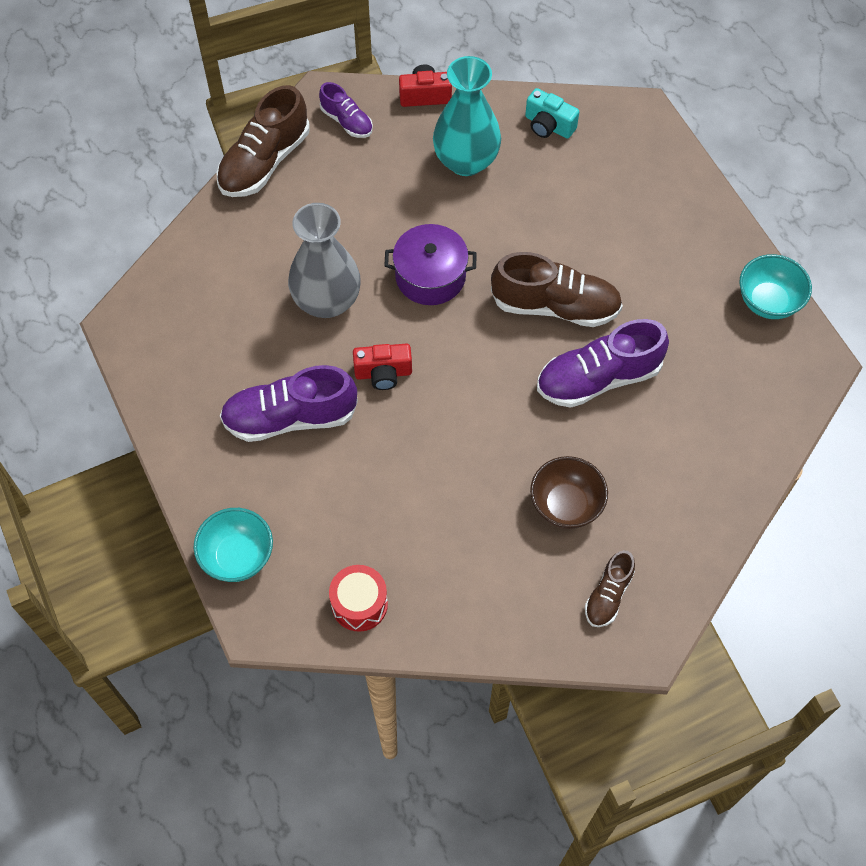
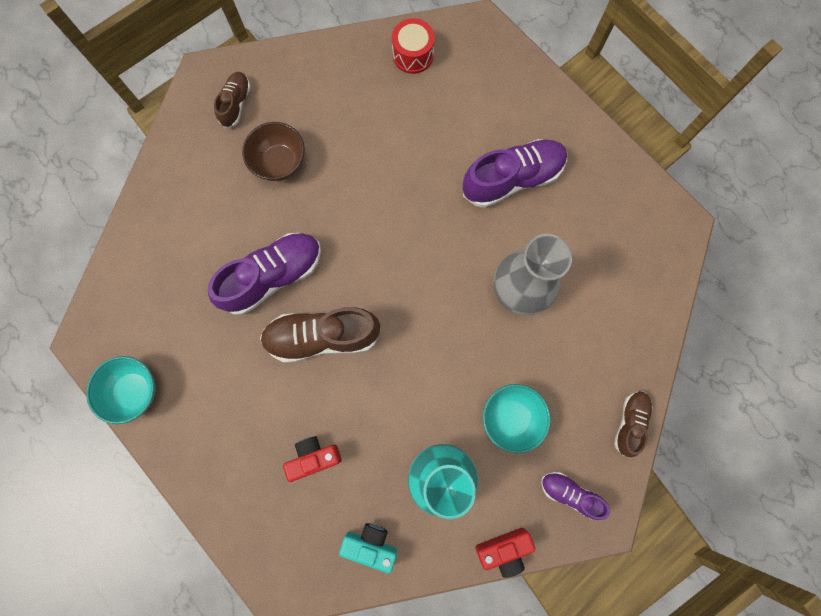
camera: 165 degrees right, 15 degrees up
turquoise bowl [194,508,273,582] -> turquoise bowl moved to [483,384,551,453]
brown shoe [216,85,310,197] -> brown shoe [614,391,653,457], size x0.55
red camera [353,343,412,390] -> red camera moved to [283,436,342,482]
purple pot [384,224,476,305] -> none

